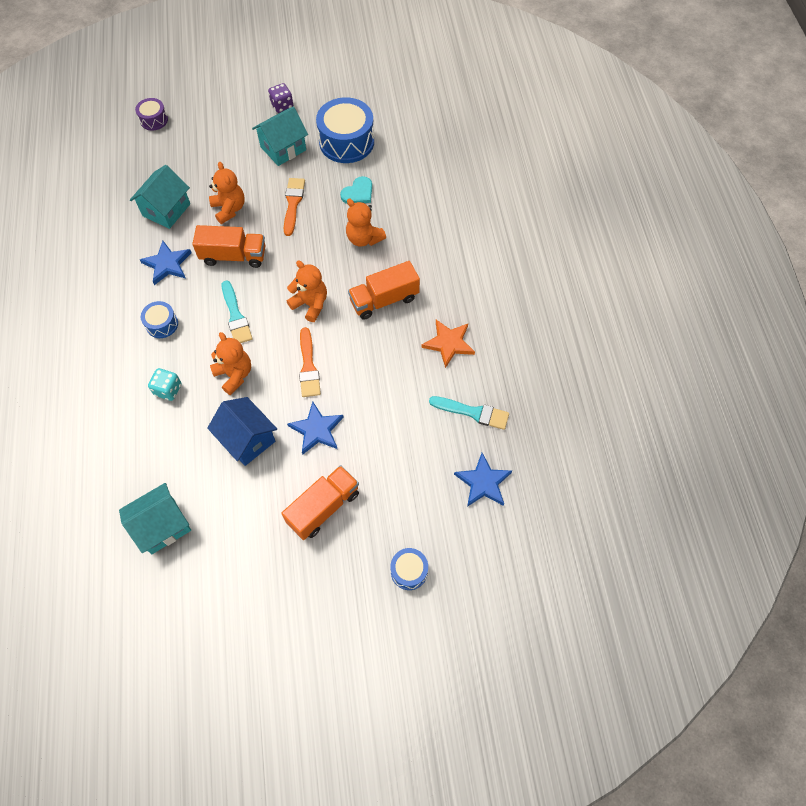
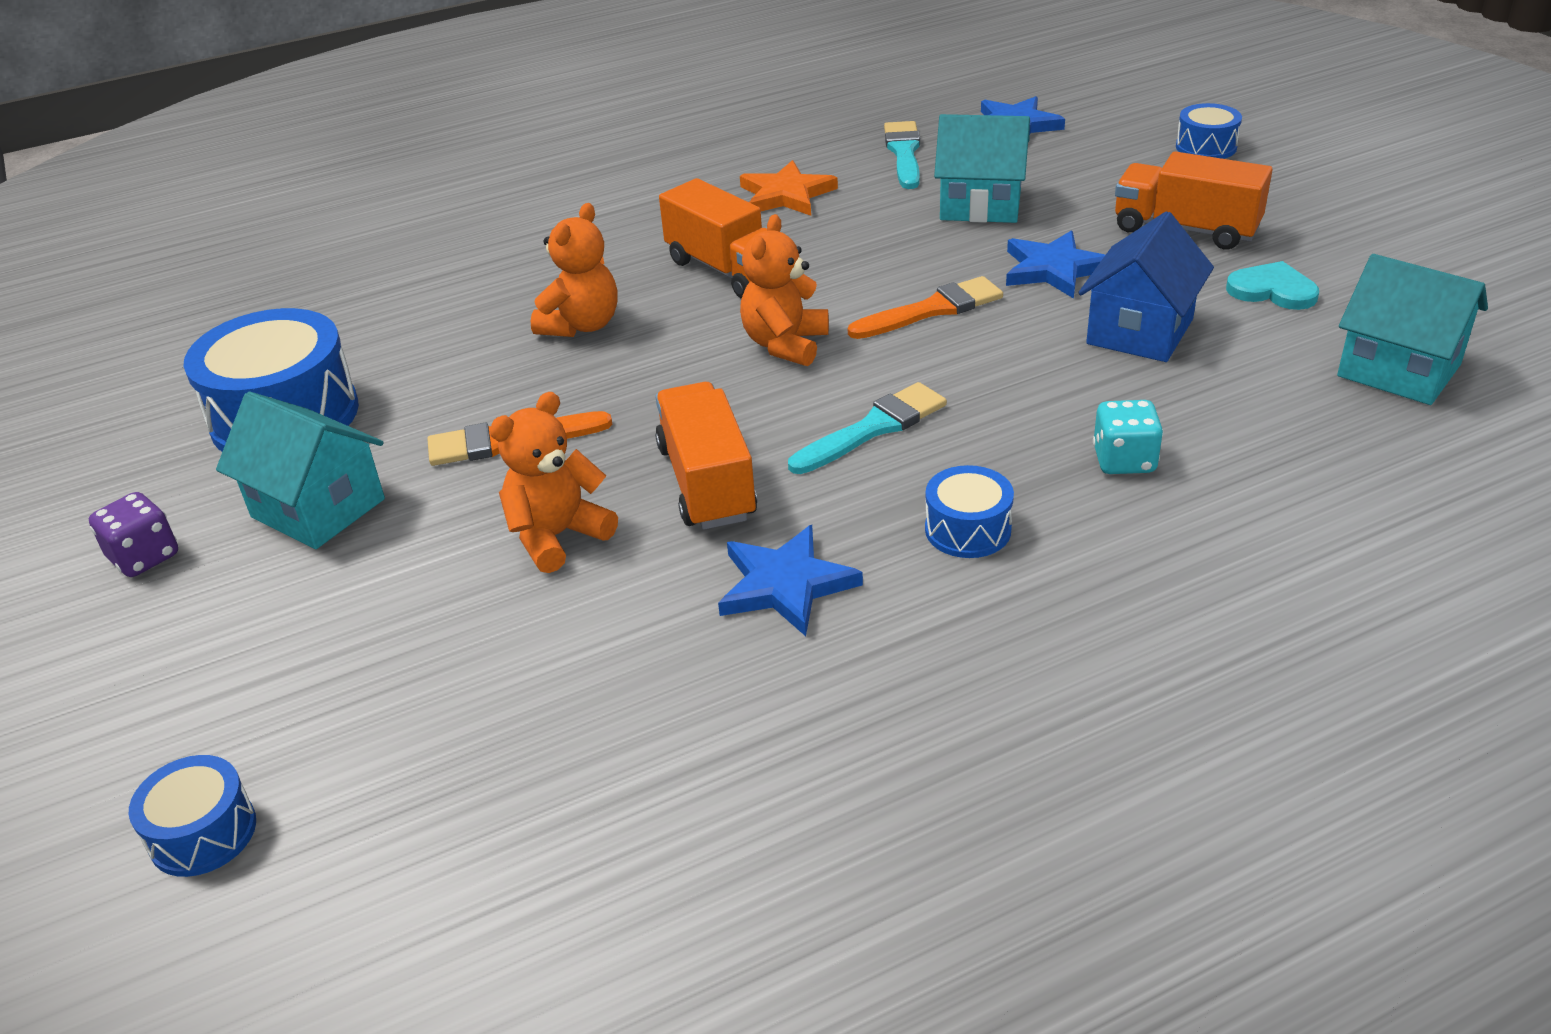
camera: 105 degrees left, 25 degrees down
turquoise house [130,165,190,229] -> turquoise house moved to [934,114,1030,223]
purple drum [135,98,168,131] -> blue drum [129,755,256,877]
orange teddy bear [210,332,251,395] -> none
turquoise heart [340,176,372,204] -> turquoise heart moved to [1226,261,1319,310]

